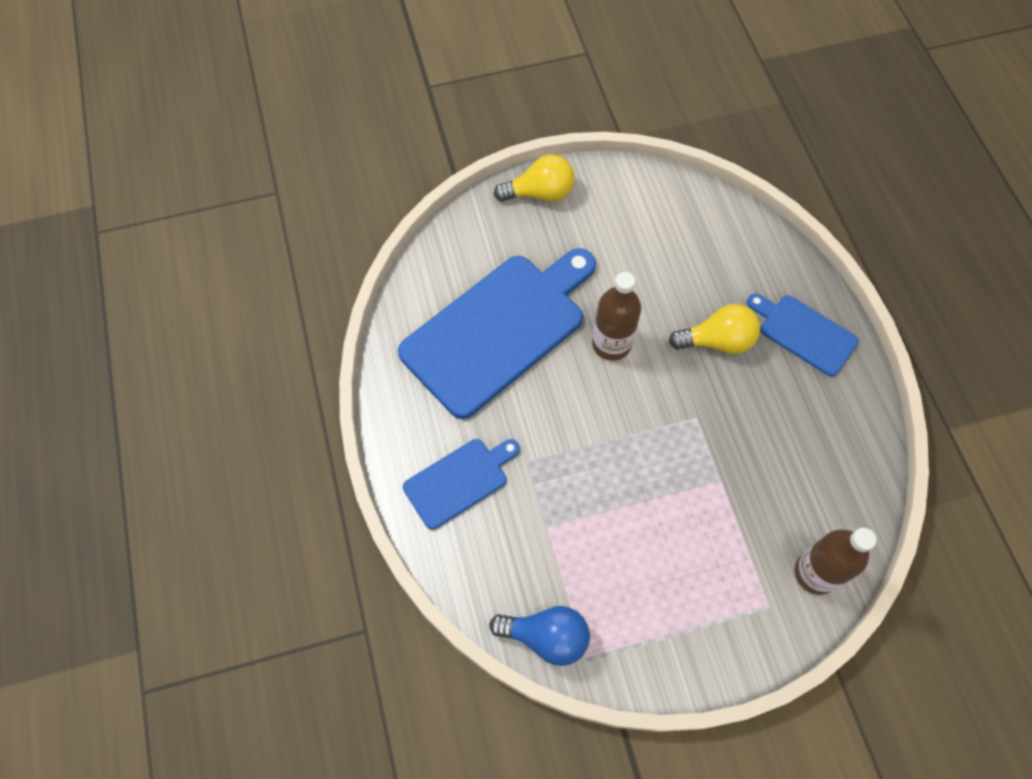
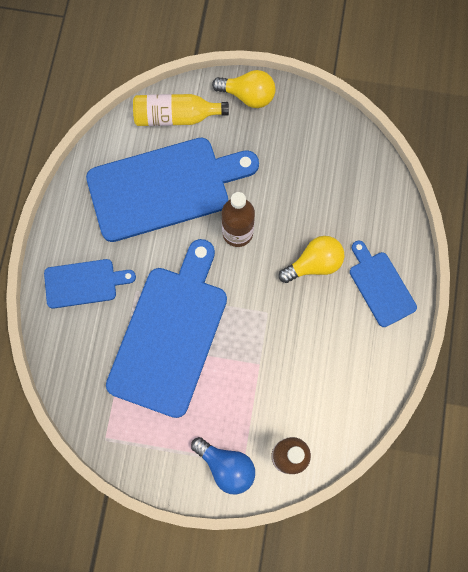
camera: 25 degrees right, 10 degrees up
blue light bulb [489,606,590,666] -> blue light bulb moved to [191,437,255,494]
yellow light bulb [669,304,760,354] -> yellow light bulb turned 45 degrees counterclockwise [279,236,344,283]
none -> blue cutting board [106,239,227,418]
none -> yellow bottle [133,94,229,126]

